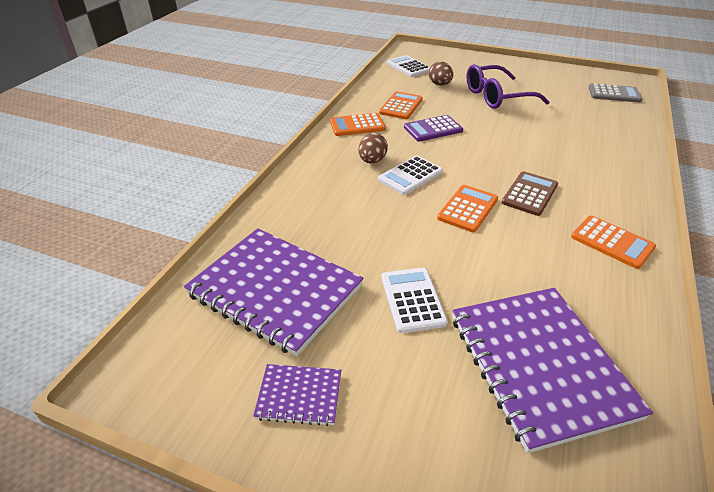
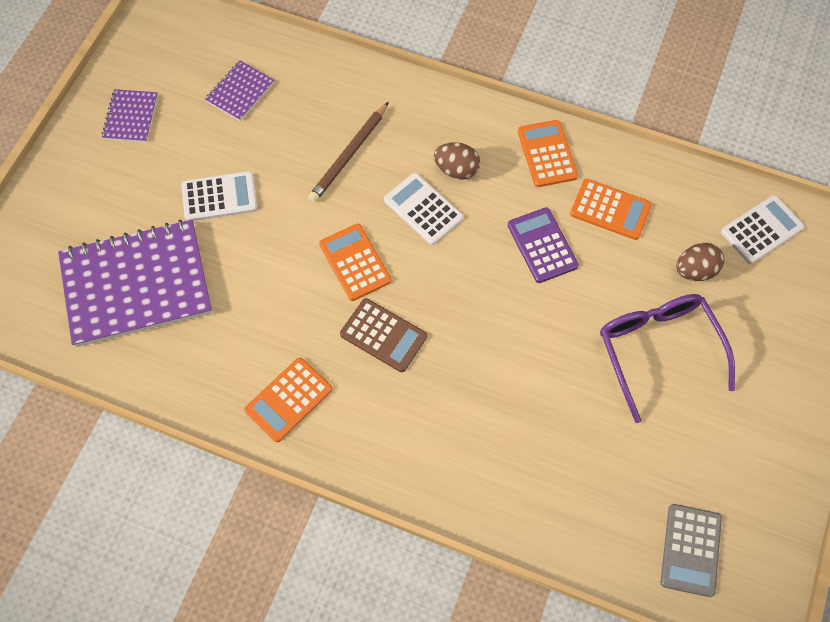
camera: 90 degrees right, 25 degrees up
purple notebook [184,228,364,357] -> purple notebook [205,61,274,121], size x0.46
orange calculator [437,185,498,232] -> orange calculator turned 150 degrees counterclockwise [319,224,392,301]
none -> brown pencil [308,102,389,203]

